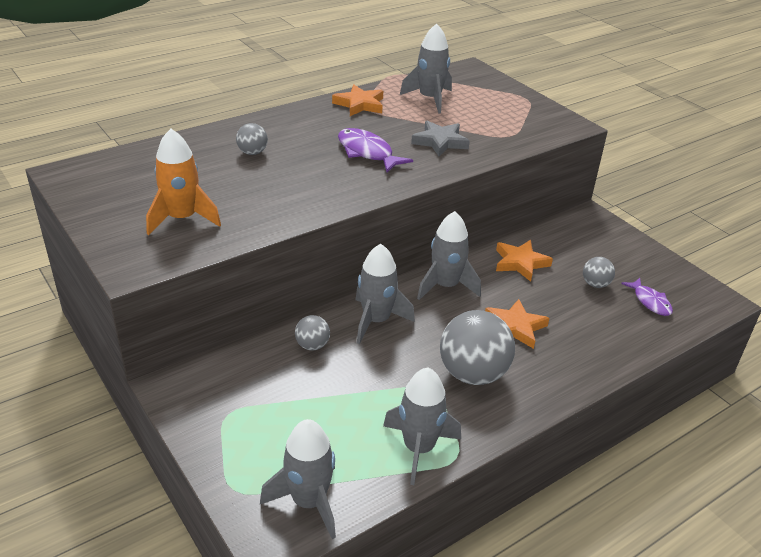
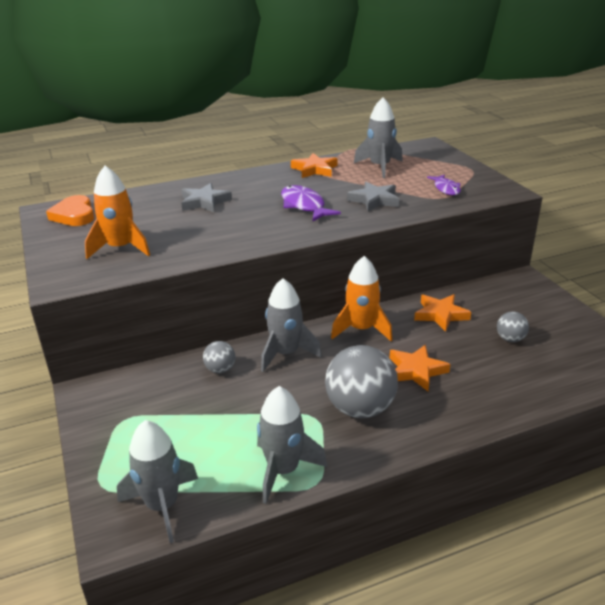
camera: 15 degrees right, 5 degrees down
grey ball [236,123,268,155] -> grey star [181,183,232,212]
grey rocket [417,211,481,300] -> orange rocket [331,256,392,341]
purple fish [621,278,673,316] -> purple fish moved to [427,175,461,195]
none -> orange heart [46,195,95,226]

